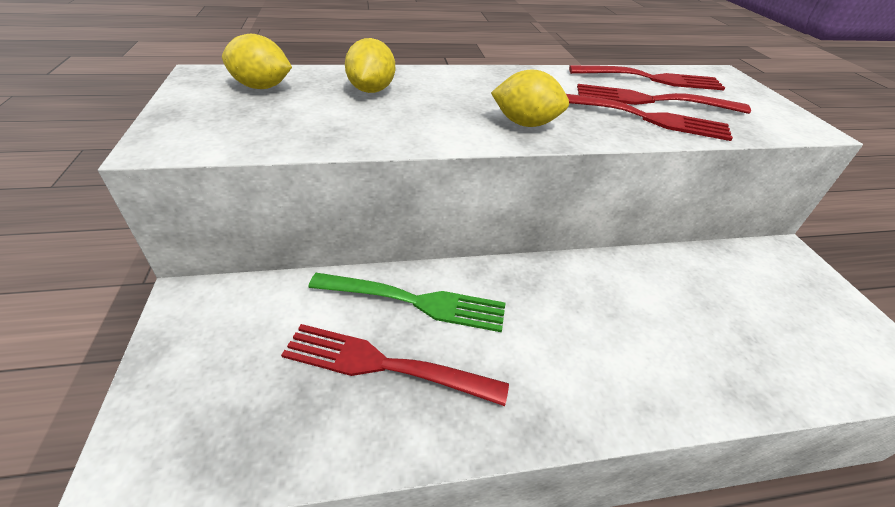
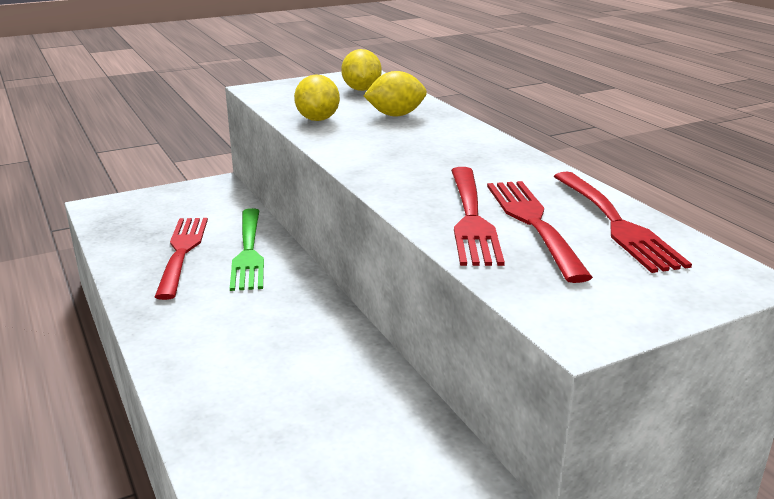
camera: 75 degrees right, 15 degrees down
yellow lemon [491,69,569,127] -> yellow lemon moved to [294,74,340,121]

